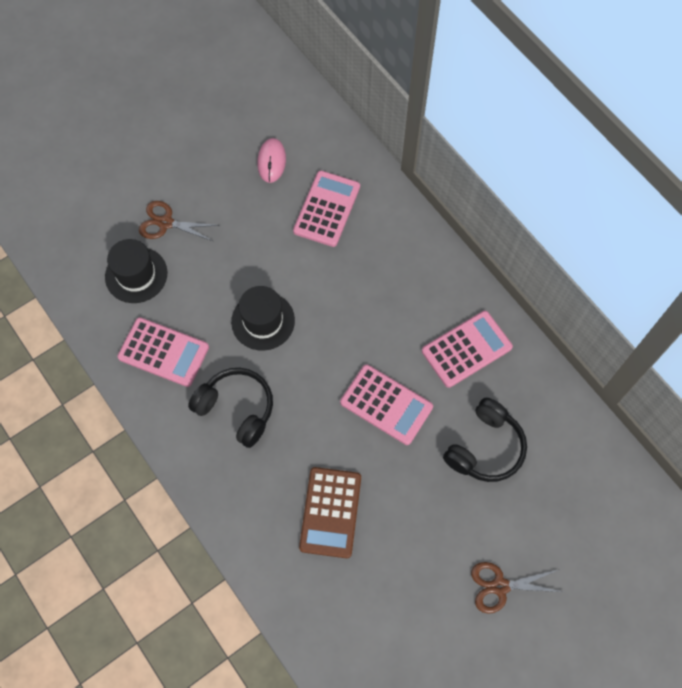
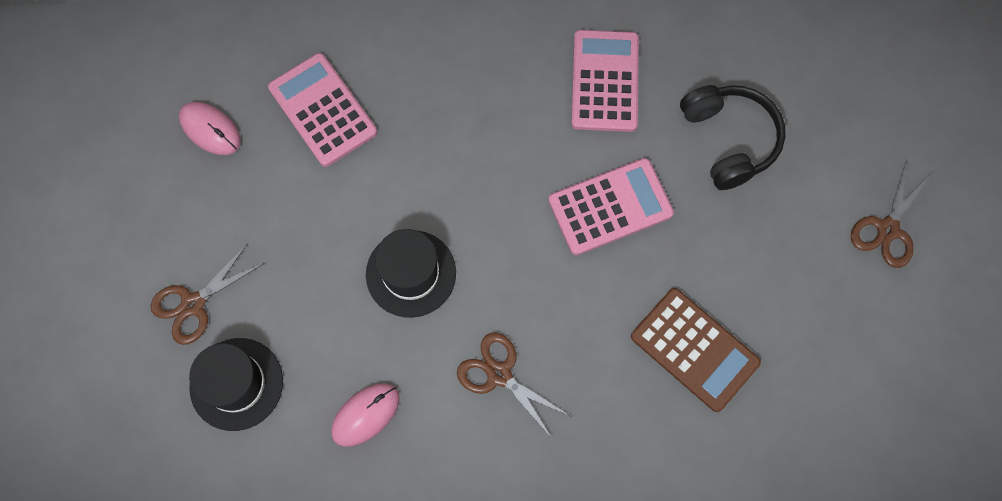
camera: 55 degrees left, 5 degrees up
pink calculator [117,317,209,387] -> pink mouse [331,383,400,447]
black headphones [188,368,273,448] -> brown scissors [457,332,570,437]

